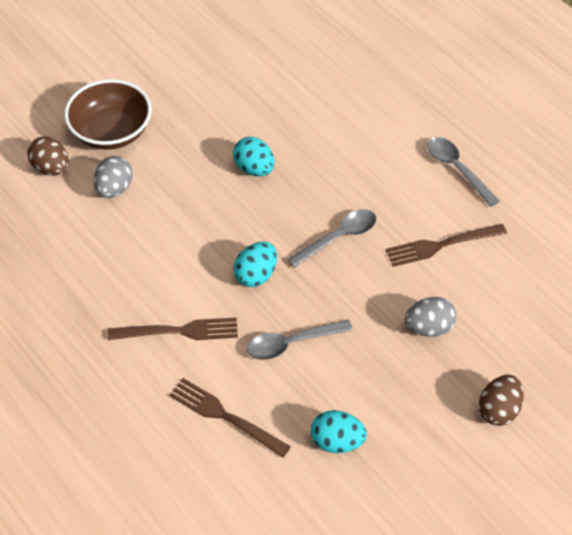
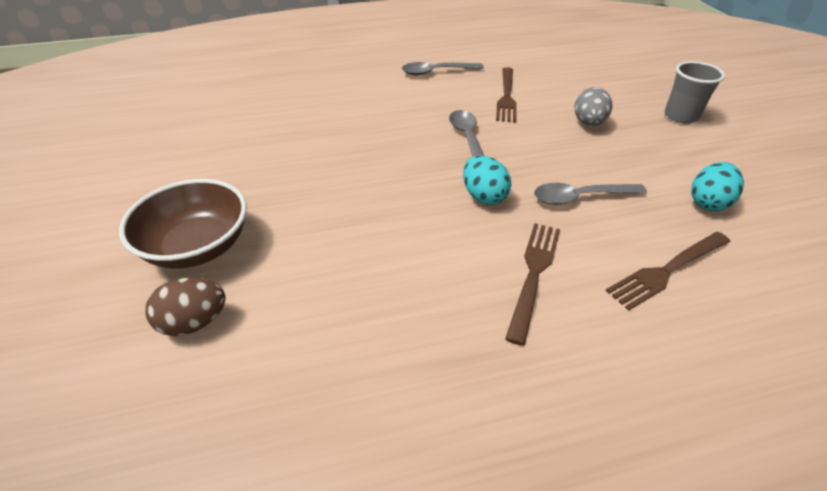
camera: 65 degrees left, 10 degrees down
grey egg [93,156,133,198] -> none
turquoise egg [233,137,275,176] -> none
grey spoon [247,320,353,360] -> grey spoon turned 75 degrees clockwise [534,183,647,205]
brown egg [479,375,524,426] -> grey cup [665,61,725,124]

